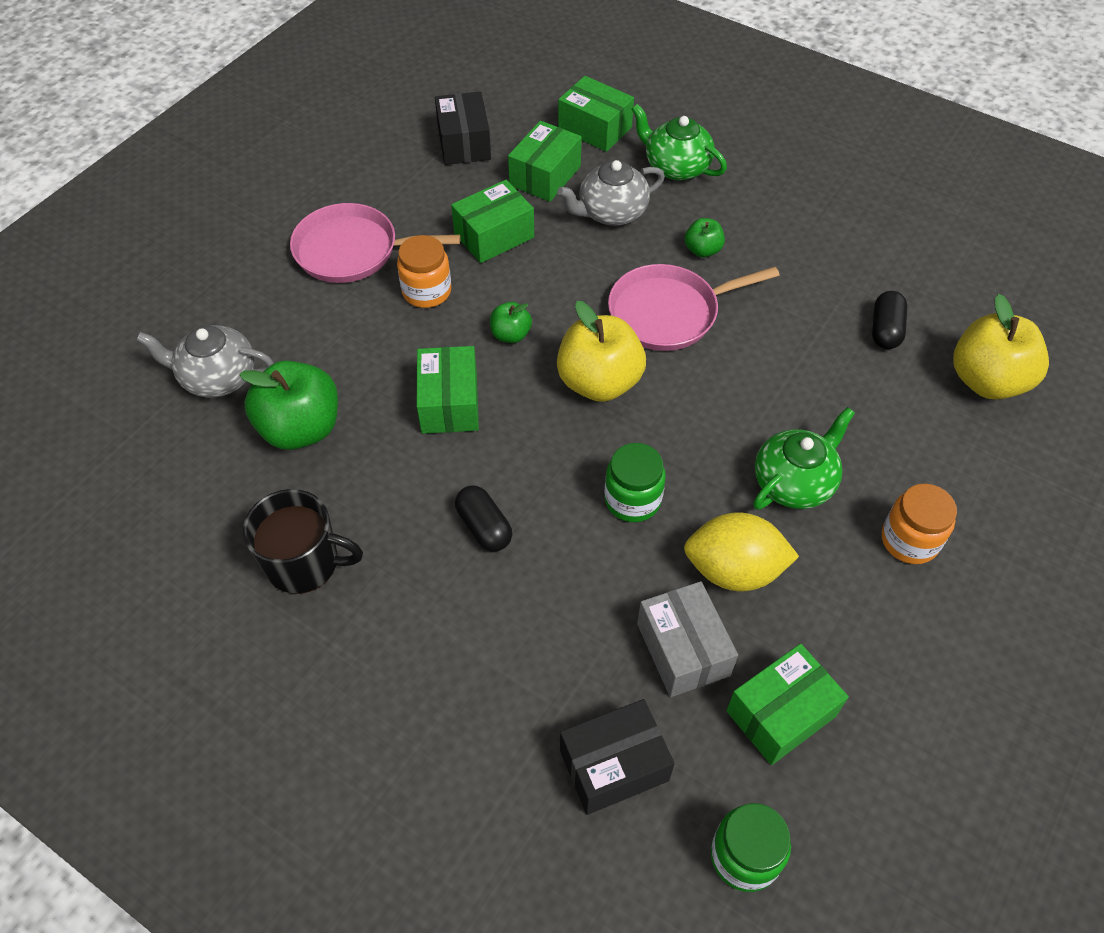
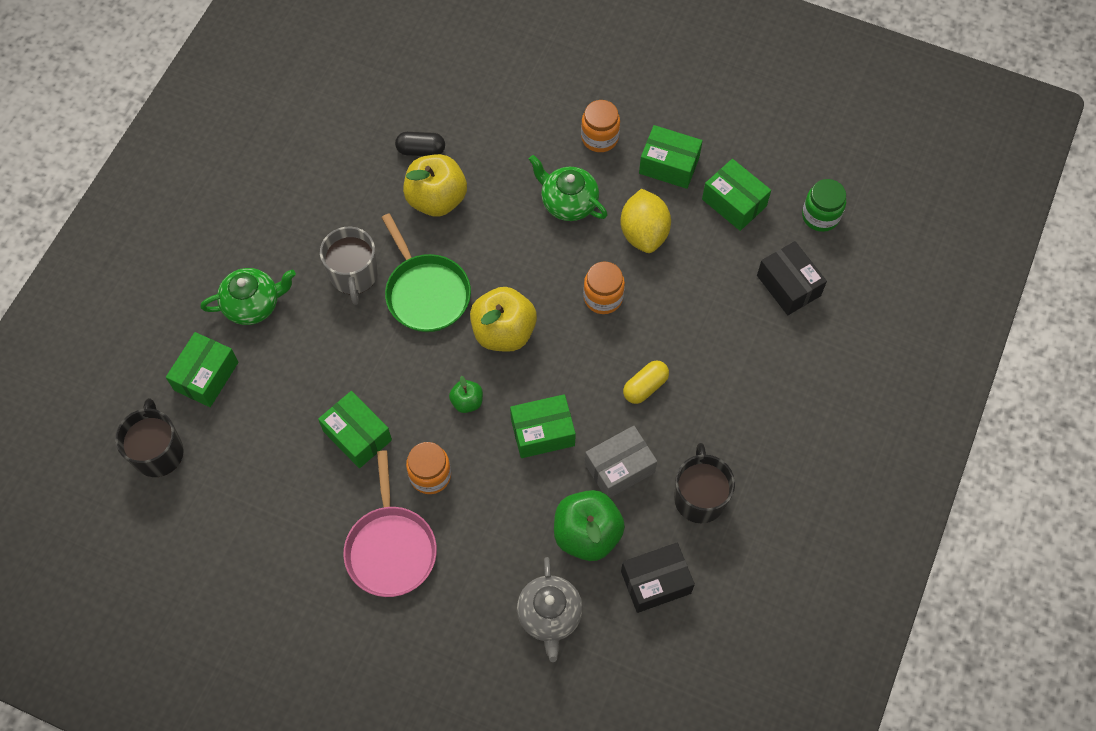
camera: 100 degrees left, 10 degrees up
black box [435,91,491,165] -> black box moved to [621,543,695,613]
black capsule [455,486,512,552] -> yellow capsule [623,360,669,404]
green box [508,121,582,202] -> green box moved to [639,125,703,189]
grey teapot [557,160,665,226] -> none
green jar [604,443,666,522] -> orange jar [583,262,625,314]
pink pan [608,264,780,351] -> green pan [381,214,471,332]
green teapot [632,104,727,181] -> green teapot turned 135 degrees counterclockwise [200,268,296,325]
grey box [637,581,738,697] -> grey box moved to [585,426,657,498]
green apple [685,218,725,257] -> grey mug [320,226,378,305]
yellow apple [953,294,1049,400] -> yellow apple moved to [403,154,467,217]
none -> black mug [115,398,184,477]

